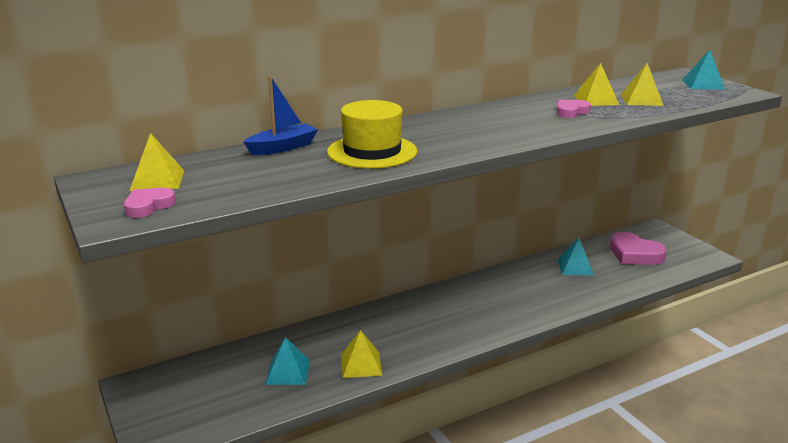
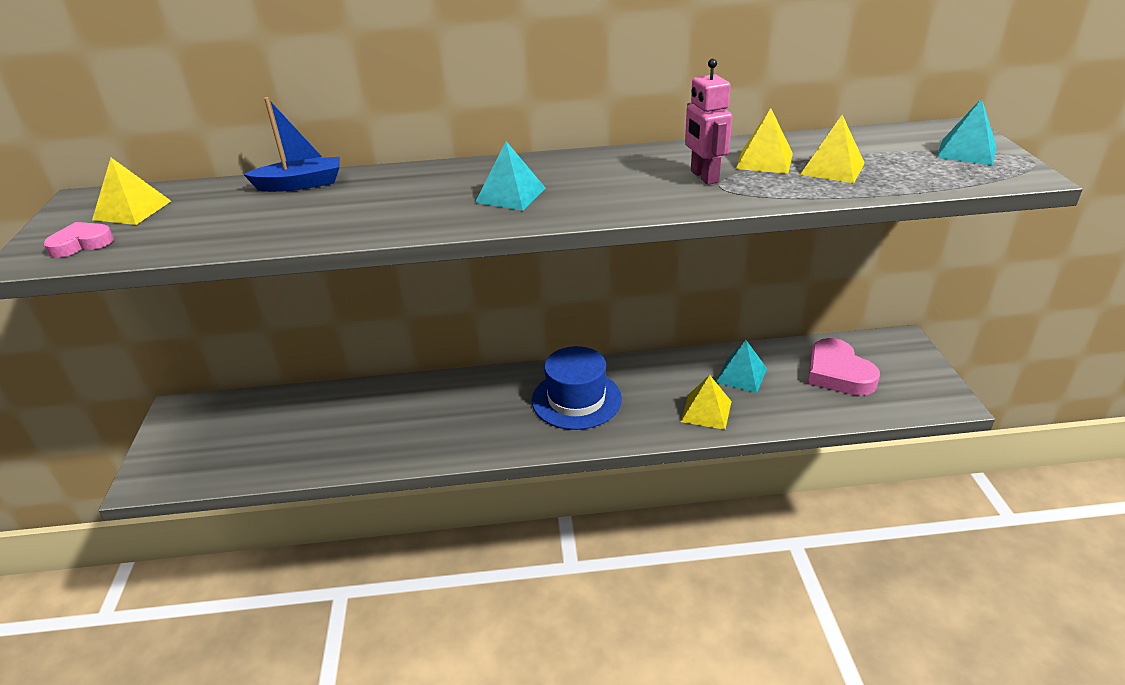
camera: 25 degrees right, 10 degrees up
turquoise pyramid [265,337,310,385] -> turquoise pyramid moved to [475,141,545,211]
yellow hat [327,100,417,169] -> none
yellow pyramid [341,330,382,378] -> yellow pyramid moved to [681,375,732,430]
pink heart [557,100,591,118] -> pink robot [685,59,732,185]
none -> blue hat [532,346,622,430]

